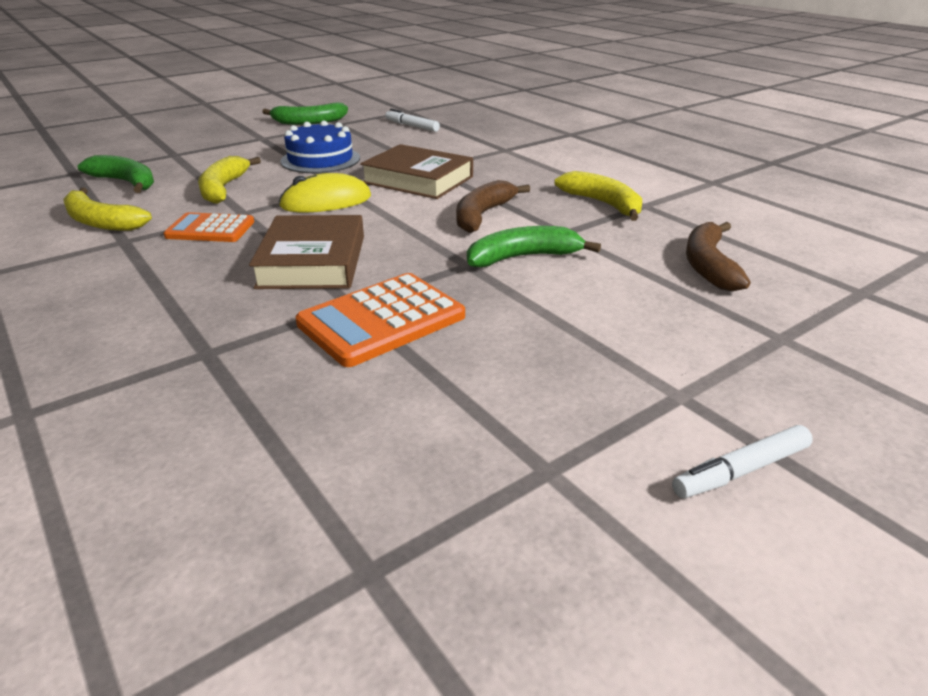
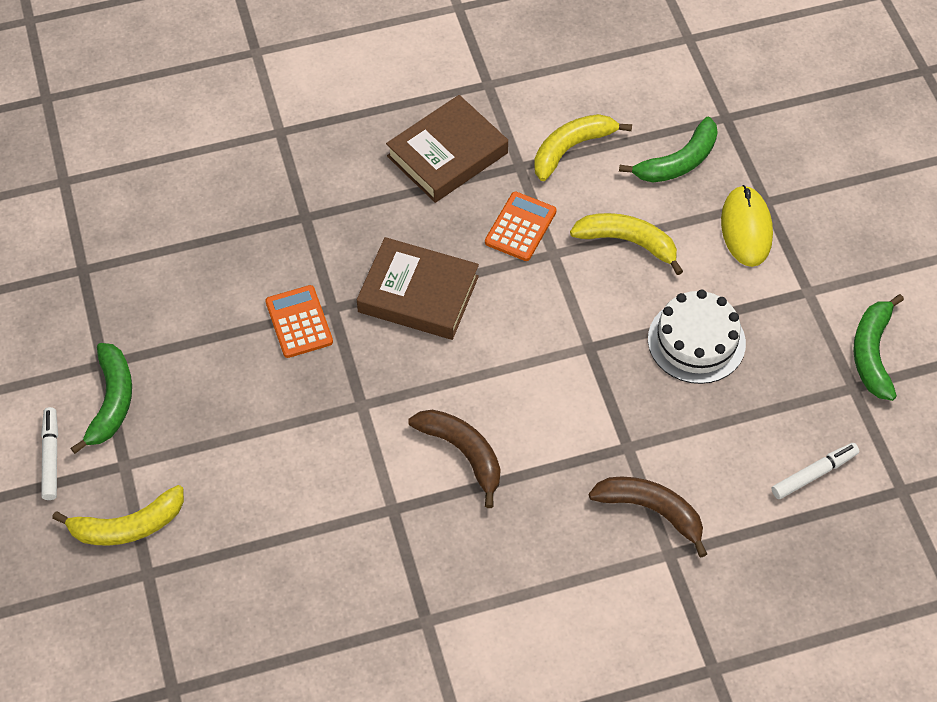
camera: 110 degrees right, 25 degrees up
yellow mouse [279,173,371,212] -> yellow mouse moved to [721,185,773,267]
blue cake [280,120,360,173] -> white cake [648,290,746,384]
orange calculator [295,273,465,367] -> orange calculator [265,285,333,358], size x0.66
brown book [360,144,473,199] -> brown book moved to [386,95,508,203]
green banana [467,226,601,267] -> green banana moved to [71,343,132,454]
yellow banana [554,171,642,221] -> yellow banana moved to [52,485,184,546]
brown banana [686,222,750,291] -> brown banana moved to [589,477,707,557]

